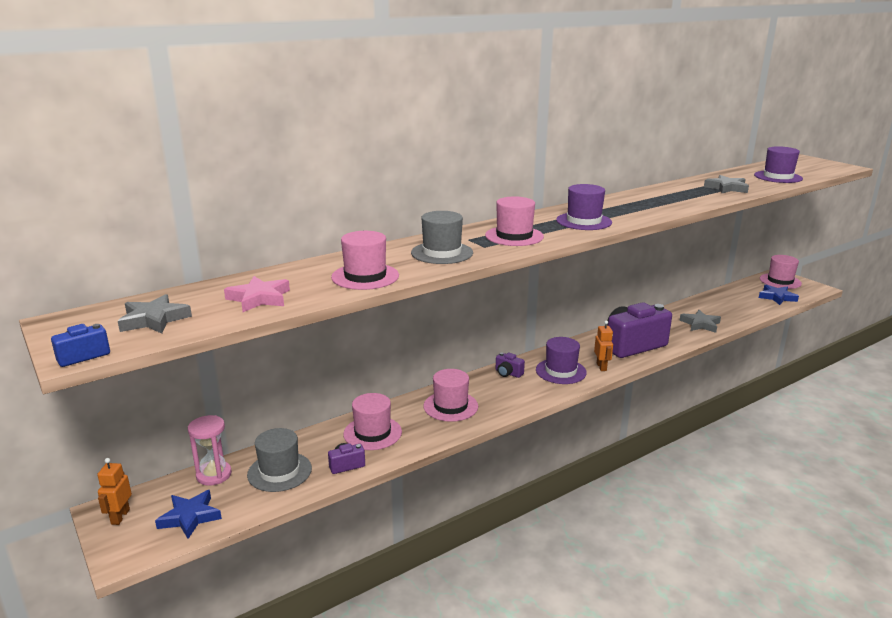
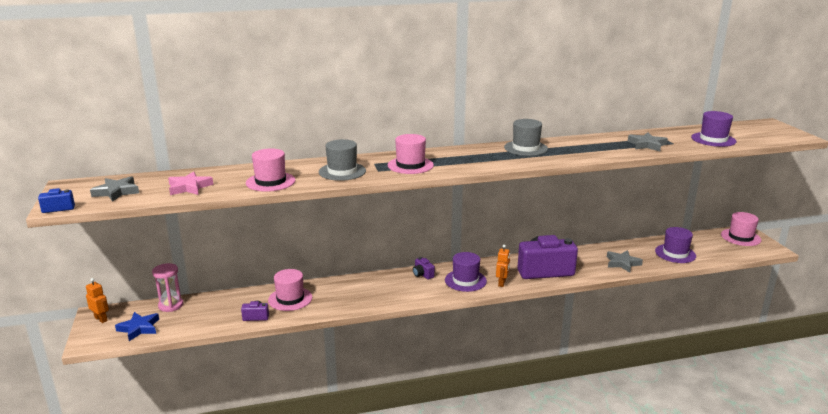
camera: 20 degrees right, 0 degrees up
orange robot [97,458,132,525] -> orange robot turned 105 degrees clockwise [86,278,109,323]
grey hat [247,428,312,492] -> grey hat moved to [504,119,548,156]
pink hat [423,369,478,422] -> none
purple hat [556,184,612,230] -> purple hat moved to [655,227,696,263]
blue star [759,285,799,305] -> none

